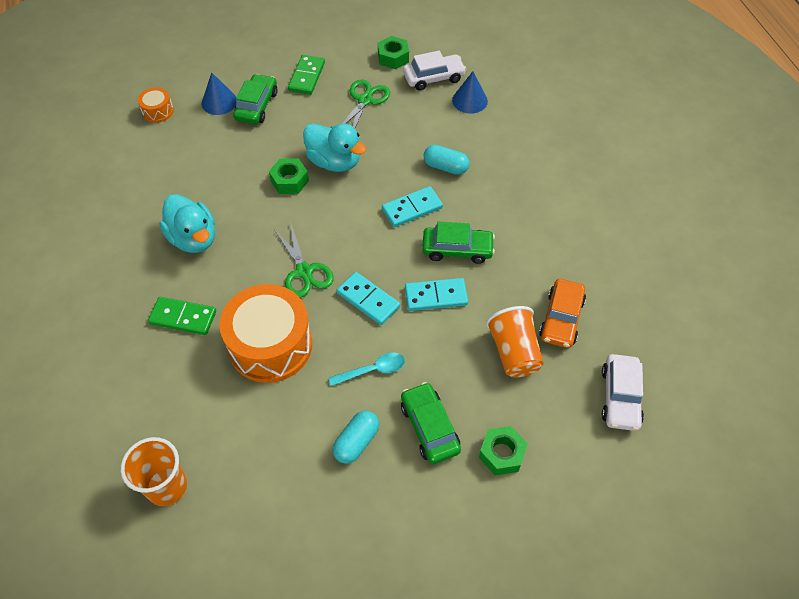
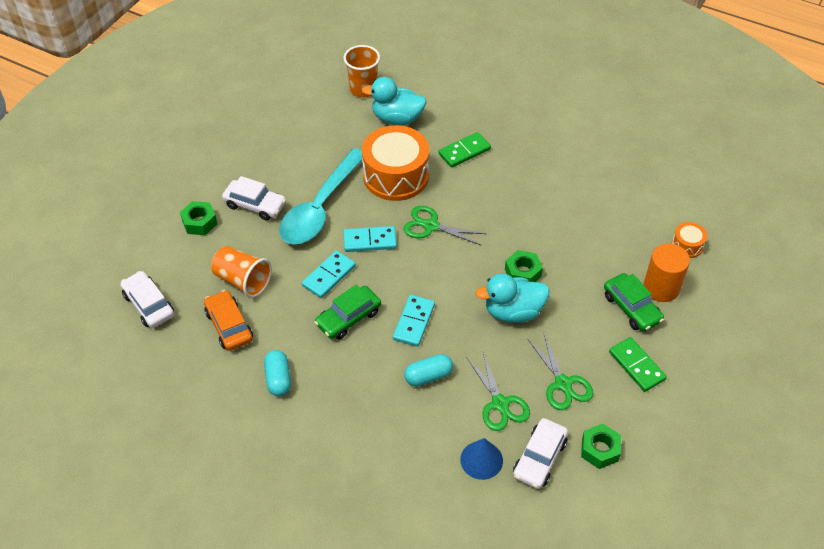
camera: 135 degrees right, 5 degrees down
turquoise duck [159,194,215,253] -> turquoise duck moved to [362,77,427,125]
blue cone [201,72,236,115] -> orange cylinder [643,244,690,302]
turquoise spoon [328,353,405,386] -> turquoise spoon [279,148,362,244], size x2.32
turquoise capsule [332,410,379,464] -> turquoise capsule moved to [264,350,291,396]
green car [401,382,461,464] -> white car [222,176,286,221]
none -> green scissors [466,352,530,431]

